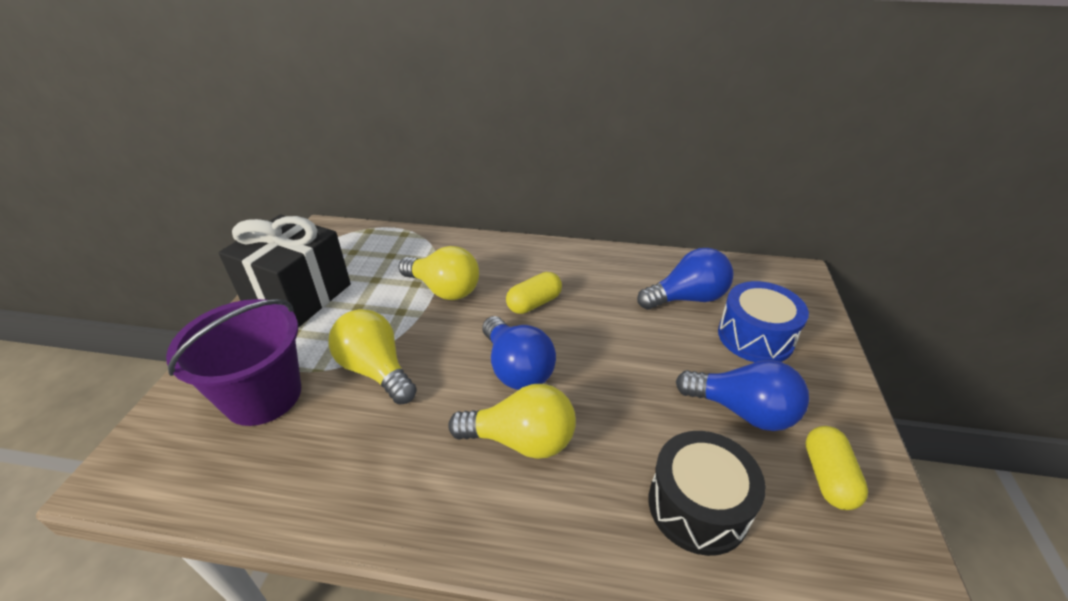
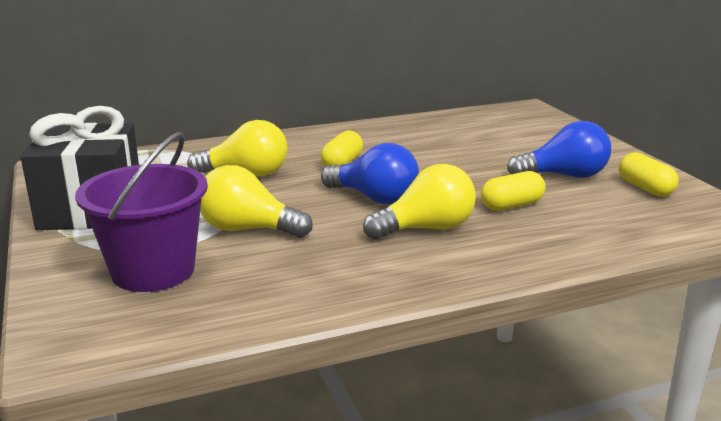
camera: 30 degrees left, 15 degrees down
blue light bulb [637,248,734,310] -> none
black drum [649,431,766,556] -> none
blue drum [718,281,809,362] -> none
none -> yellow capsule [481,171,546,211]

